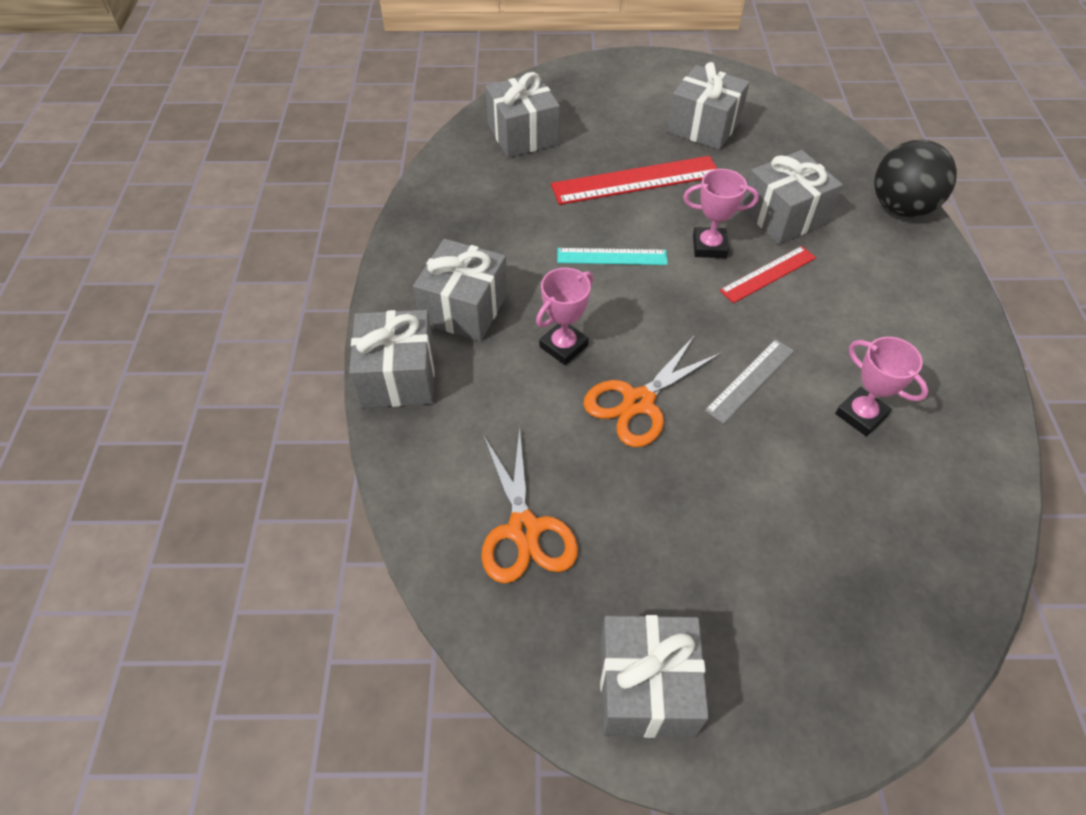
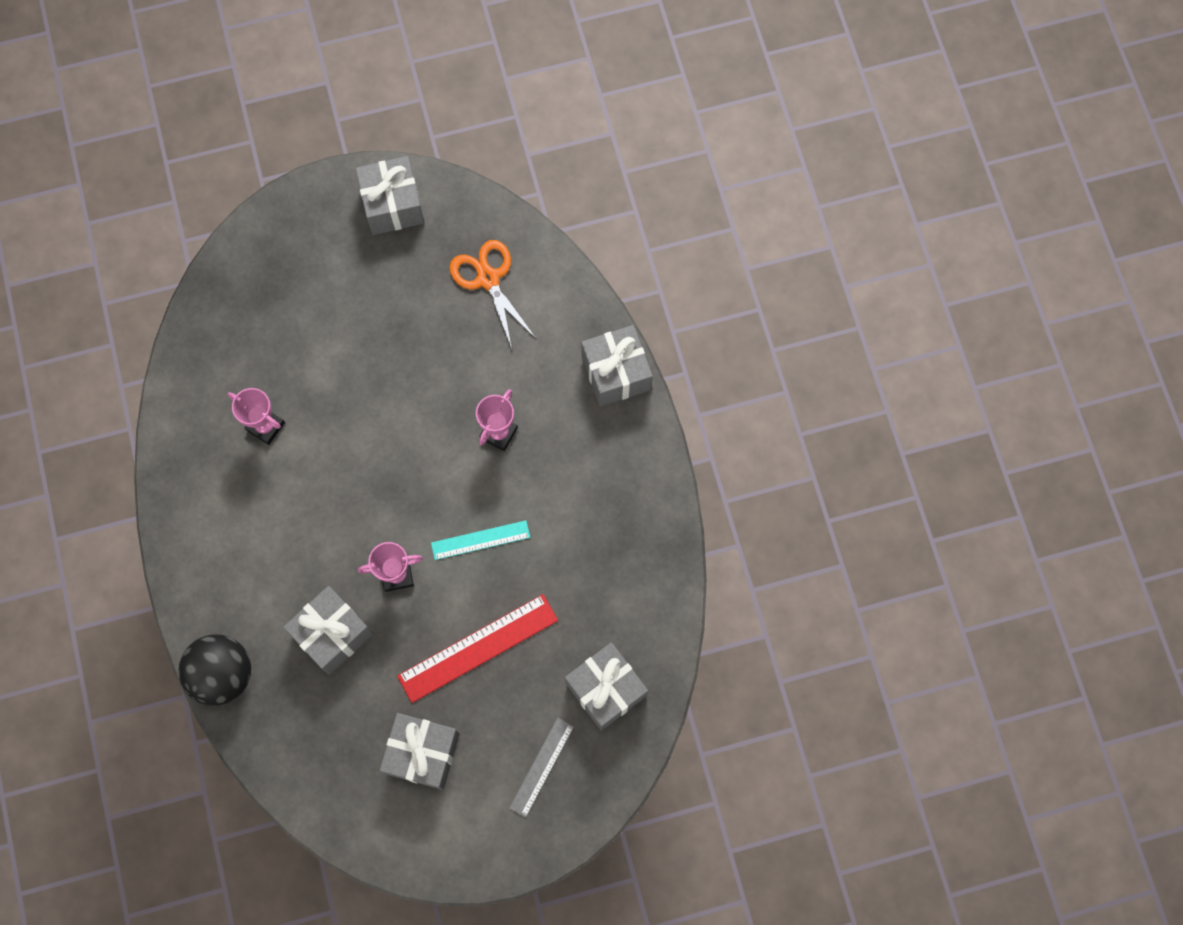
camera: 165 degrees right, 20 degrees up
grey gift [413,239,508,341] -> none
orange scissors [584,335,722,447] -> none
grey ruler [705,339,794,424] -> grey ruler moved to [509,718,574,818]
red ruler [719,246,816,303] -> none

